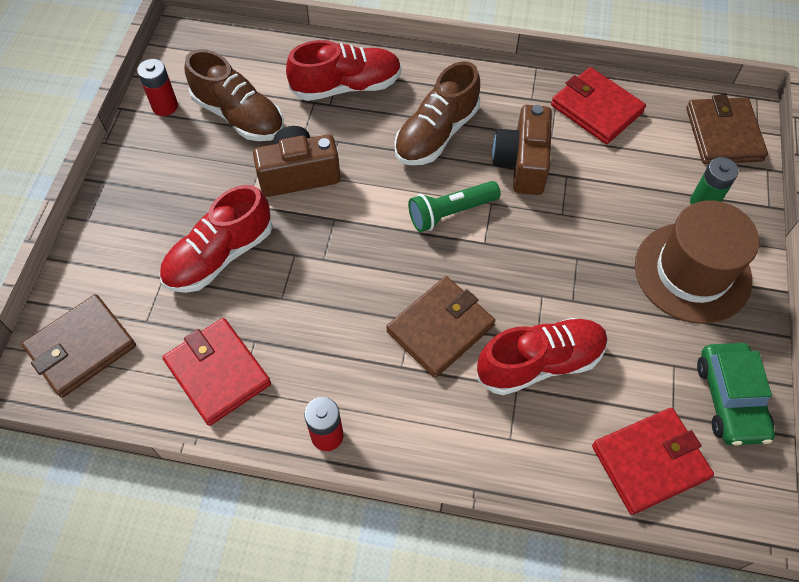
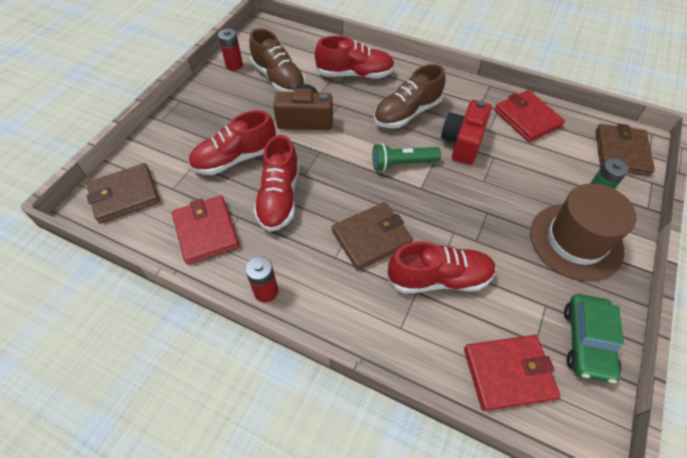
camera: 15 degrees right, 5 degrees down
brown camera [492,105,552,195] -> red camera [441,100,492,165]
none -> red shoe [254,135,299,232]

